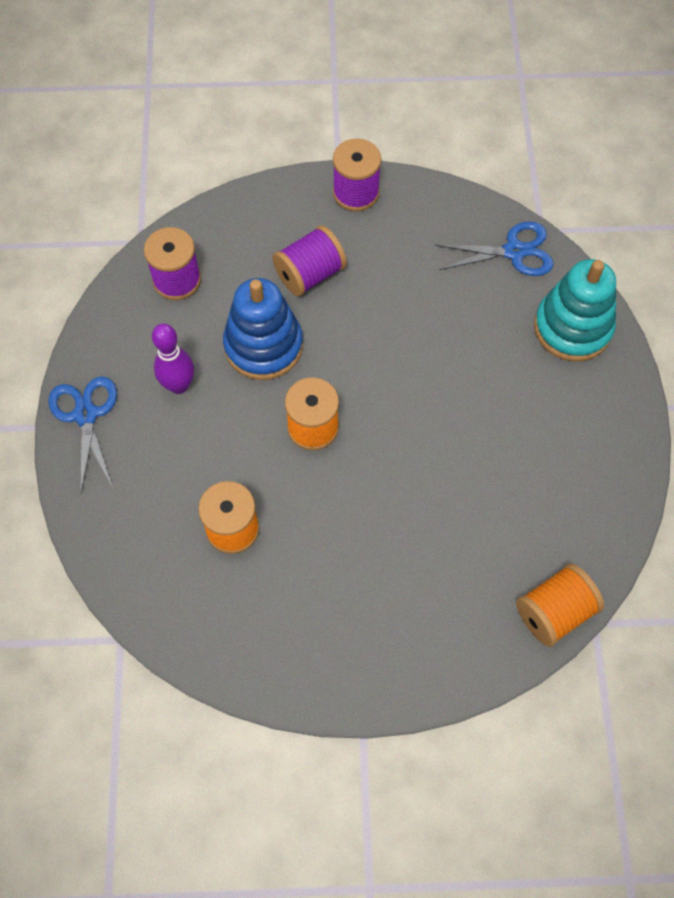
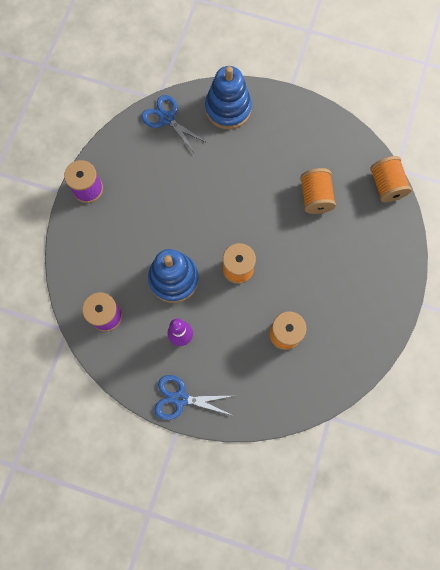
camera: 70 degrees left, 10 degrees up
purple spool [272,225,347,296] -> none
blue scissors [435,221,554,276] -> blue scissors turned 60 degrees counterclockwise [141,95,207,152]
turquoise stacking toy [534,259,616,362] -> blue stacking toy [205,66,252,129]
none -> orange spool [300,168,336,214]

